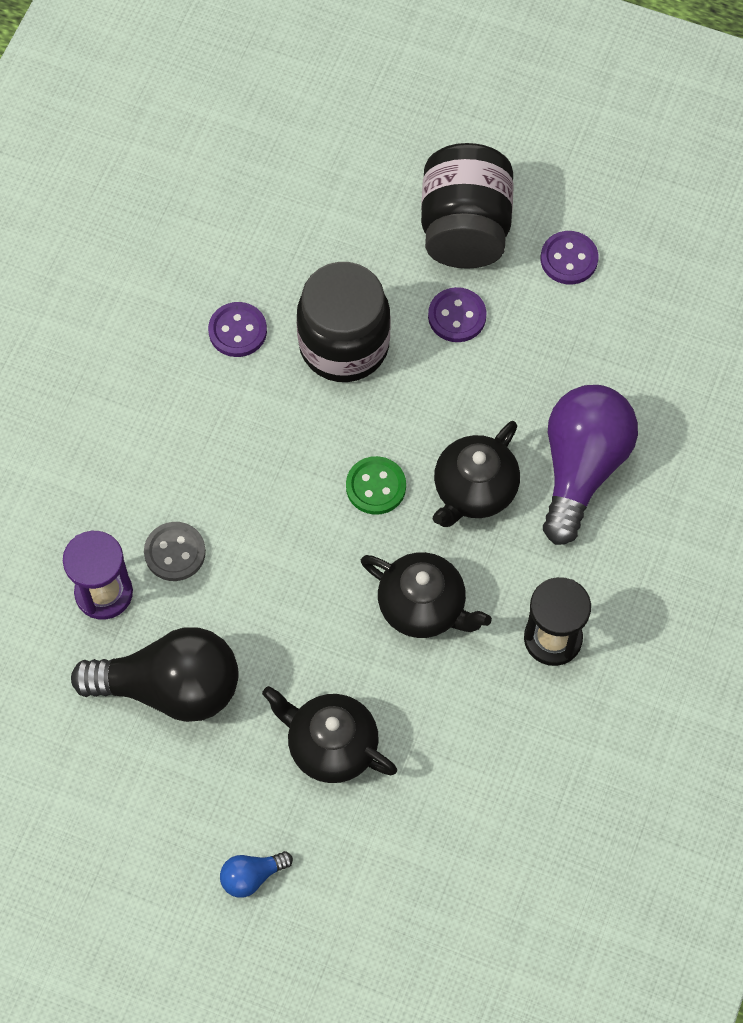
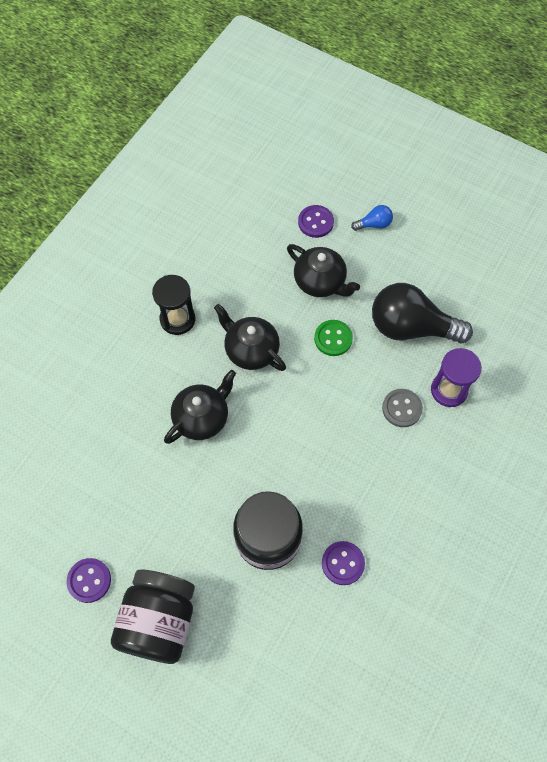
camera: 170 degrees left, 0 degrees up
green button [346,456,406,515] -> green button moved to [314,320,353,356]
purple button [428,287,487,342] -> purple button moved to [298,205,334,238]
purple light bulb [543,385,638,545] -> none

